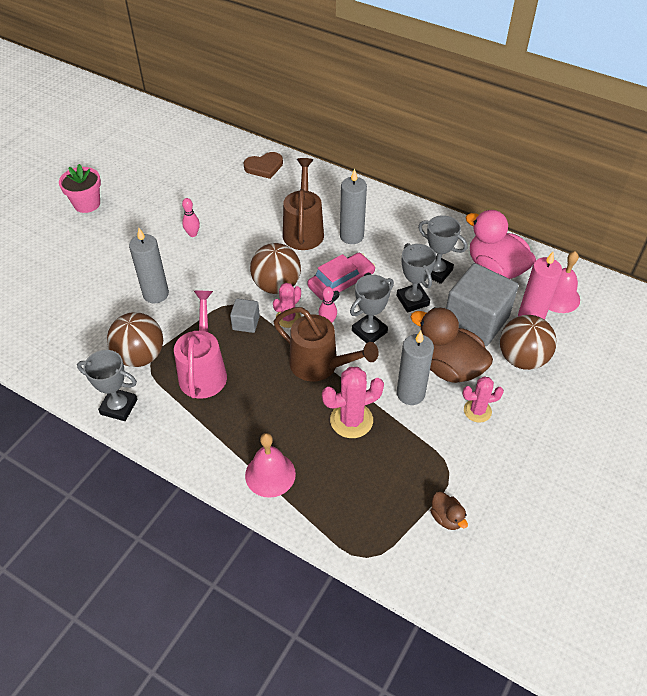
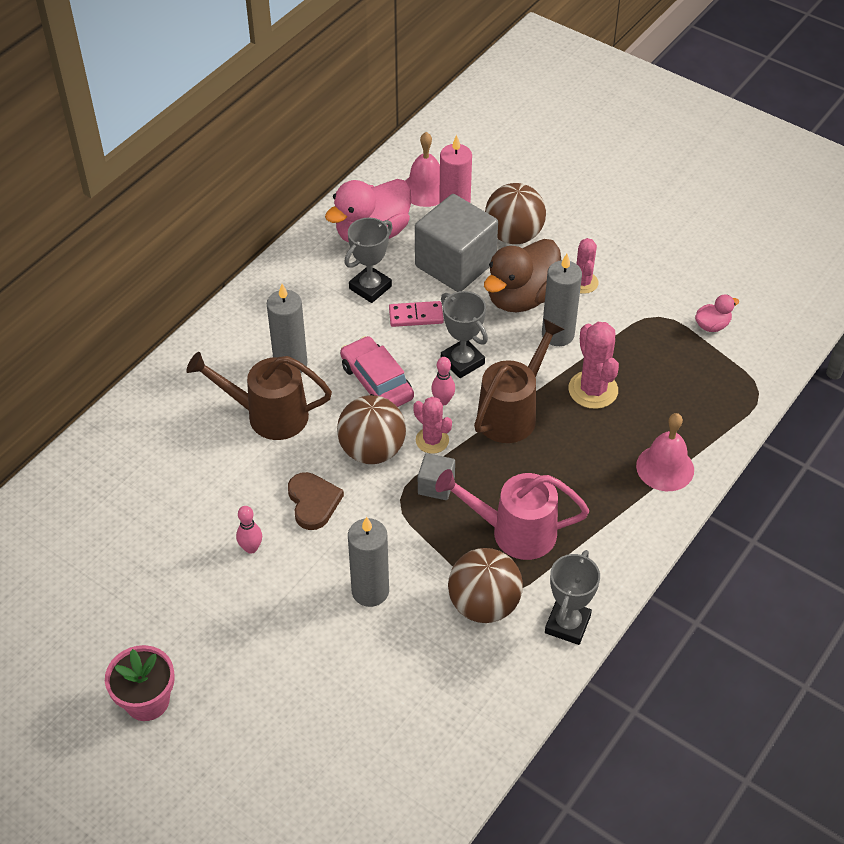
camera: 85 degrees left, 0 degrees up
brown heart [244,152,283,179] -> brown heart moved to [288,472,344,530]
grey trophy [397,243,436,312] -> pink domino [389,301,444,327]
brown duck [430,492,468,530] -> pink duck [695,295,739,332]

